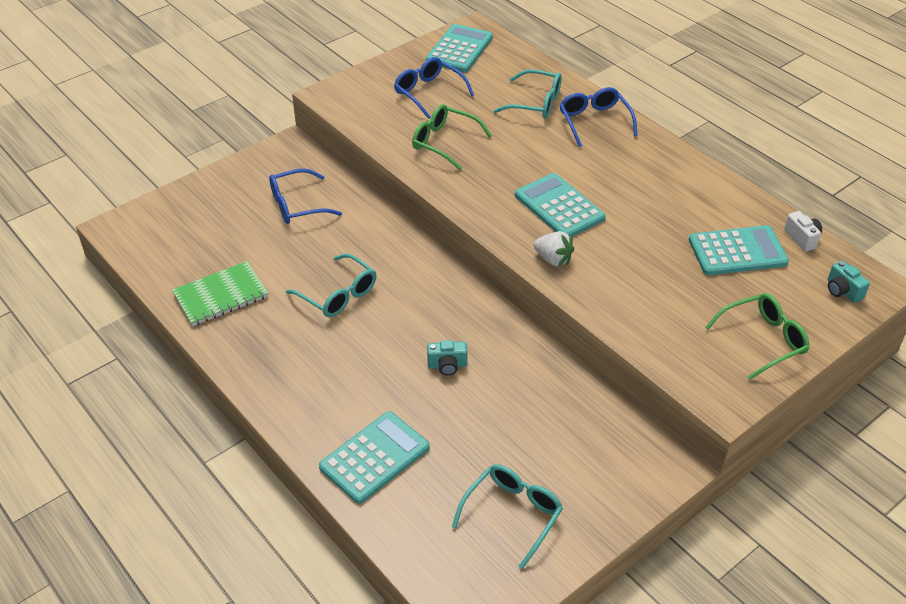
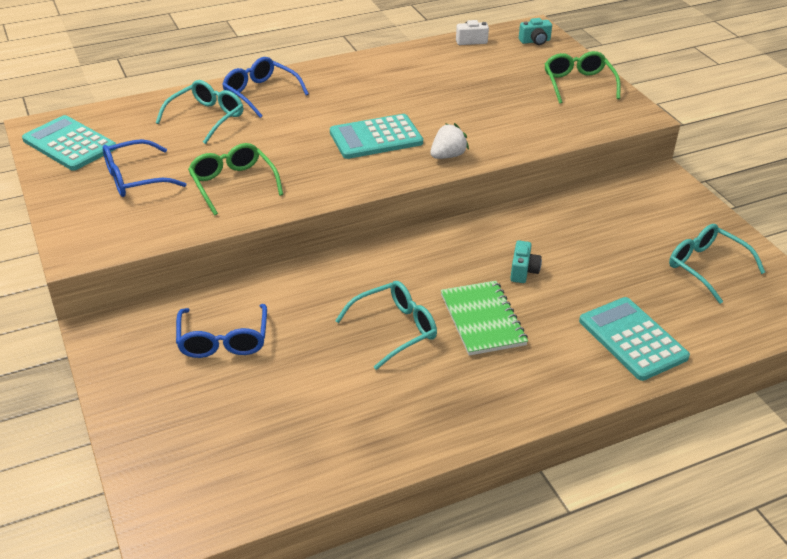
camera: 75 degrees left, 5 degrees down
green notebook [172,261,268,326] -> green notebook moved to [441,281,528,356]
green glasses [412,104,492,170] -> green glasses turned 105 degrees clockwise [188,143,283,215]
blue glasses [560,87,638,147] -> blue glasses turned 45 degrees clockwise [222,57,309,118]
turquoise calculator [689,225,789,275] -> none

